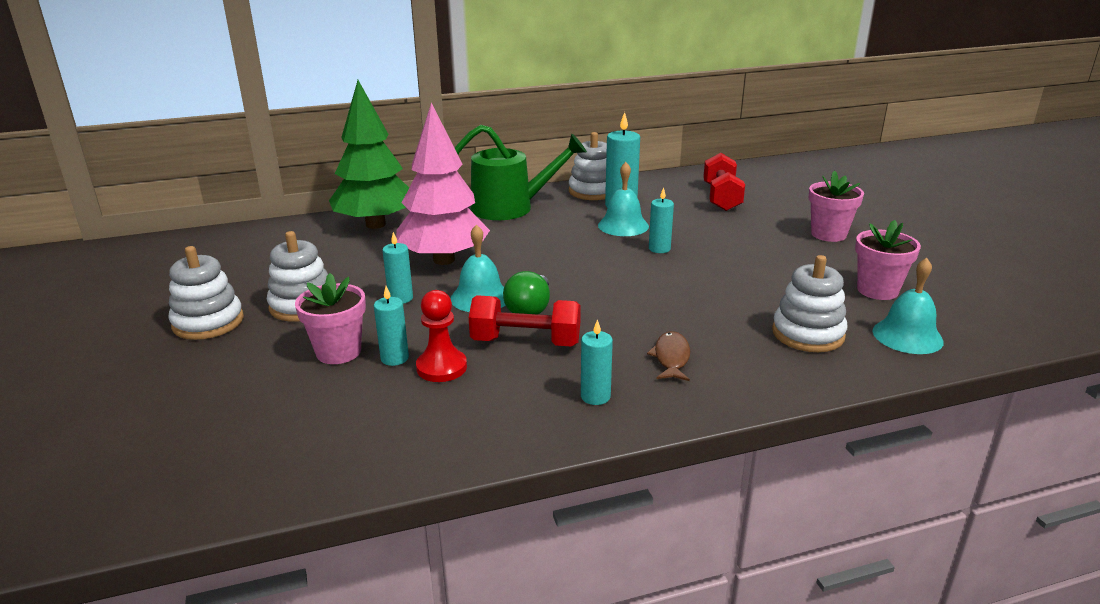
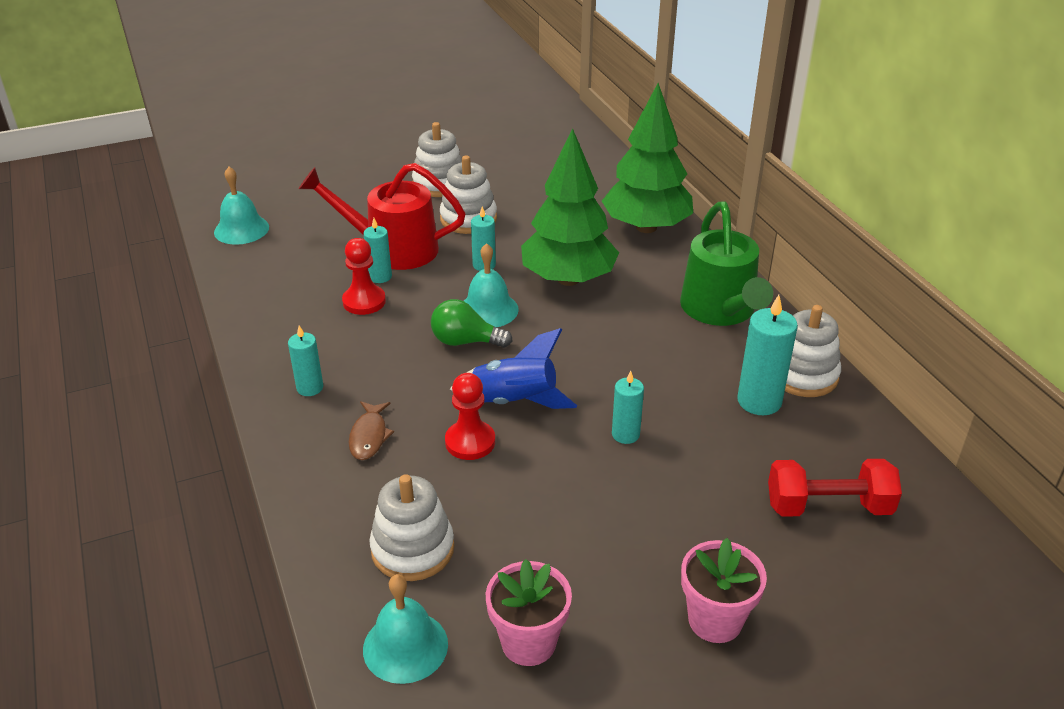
camera: 85 degrees right, 10 degrees up
pink flower pot [295,273,366,364] -> red watering can [299,163,466,270]
pink tree [396,103,490,265] -> green tree [521,128,619,286]
red dumbbell [469,295,581,346] -> none
turquoise bell [598,162,649,236] -> turquoise bell moved to [214,167,269,245]
brown fish [647,331,690,381] -> brown fish turned 90 degrees clockwise [349,401,394,460]
none -> red pawn [445,373,495,460]
none -> blue rocket [450,328,577,409]

